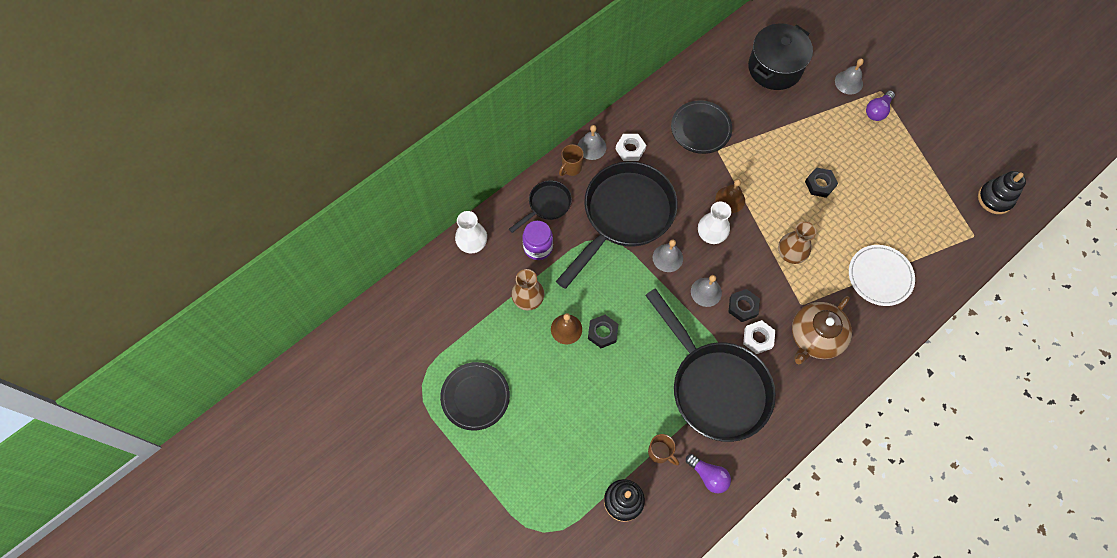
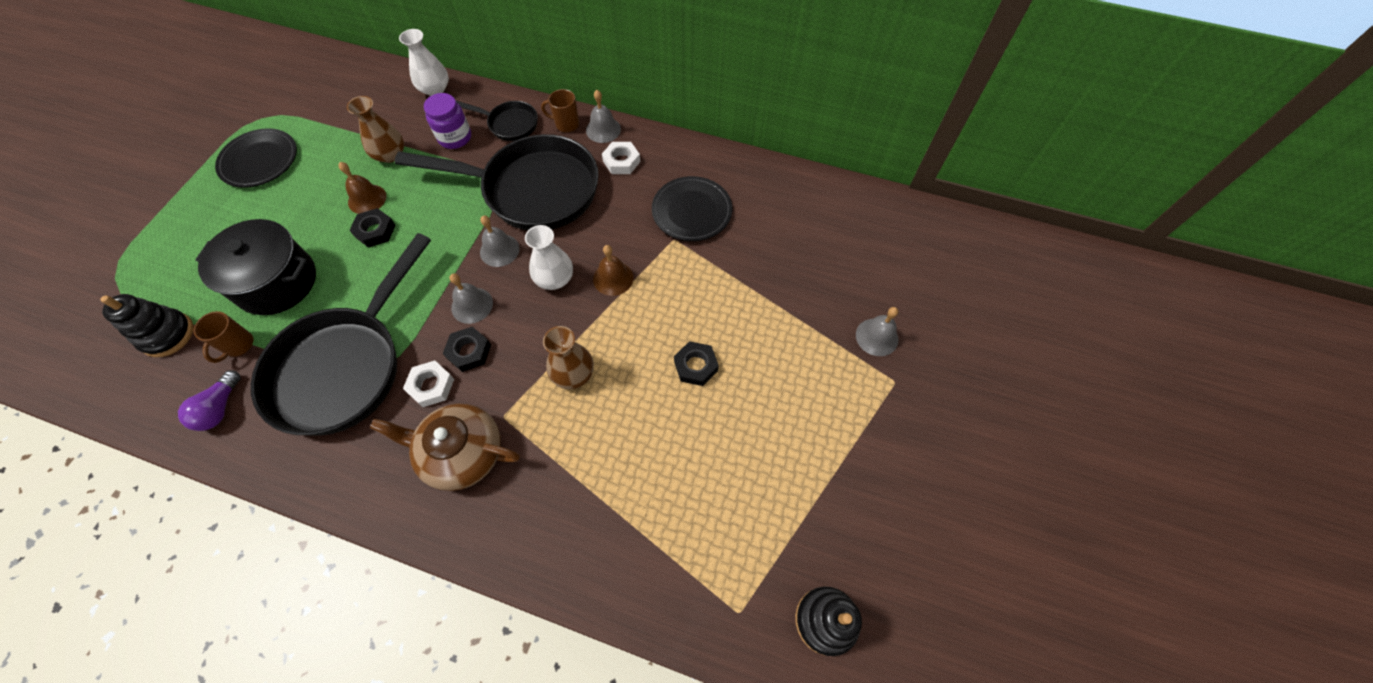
camera: 60 degrees right, 5 degrees down
black pot [748,23,813,90] -> black pot moved to [195,219,316,315]
white plate [849,245,915,306] -> none
purple light bulb [866,91,895,121] -> none

